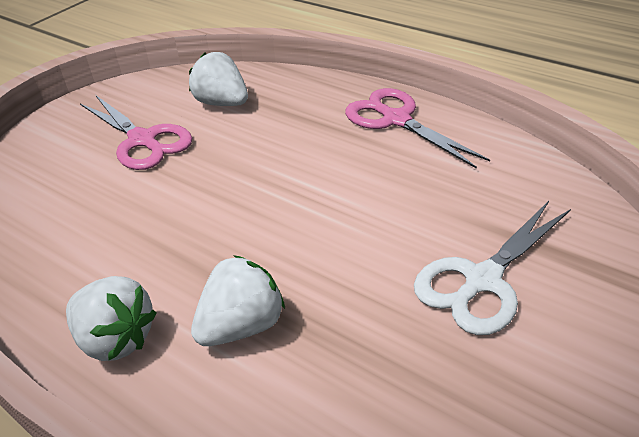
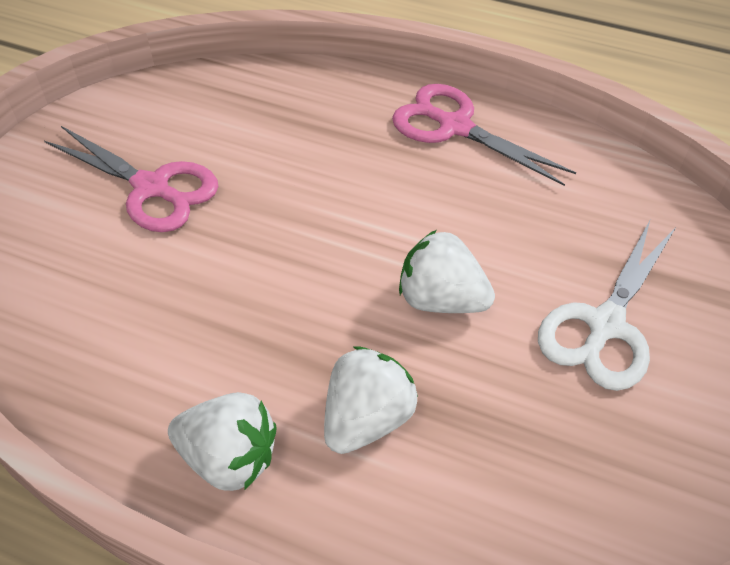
camera: 15 degrees left, 10 degrees up
white strawberry [189,52,248,106] -> white strawberry moved to [399,230,495,313]

